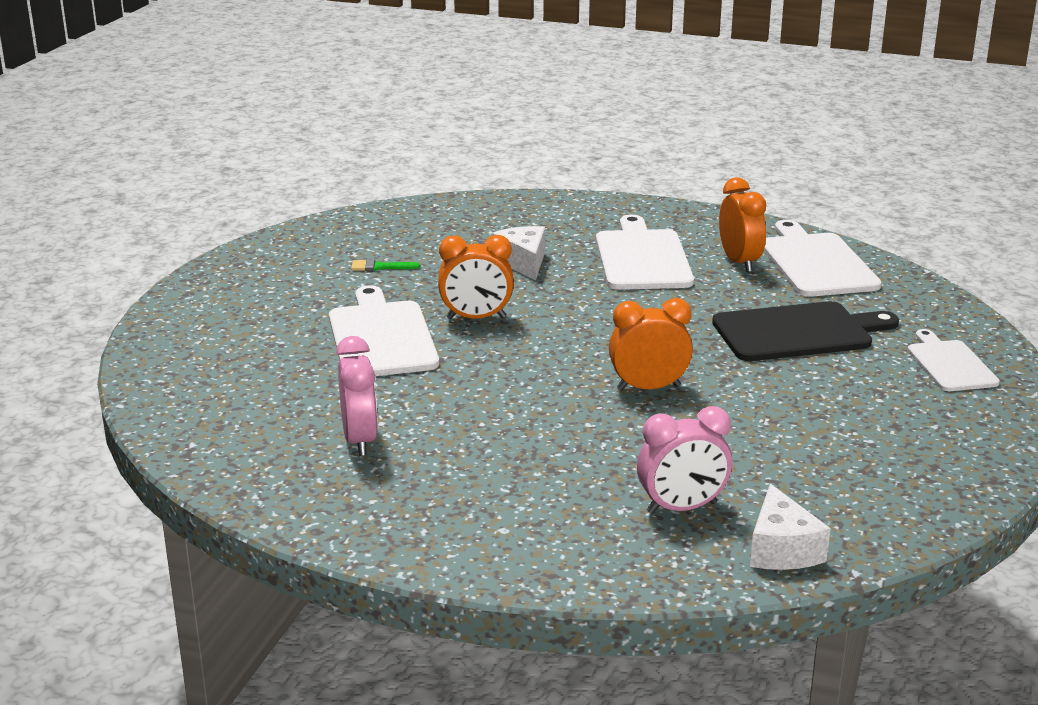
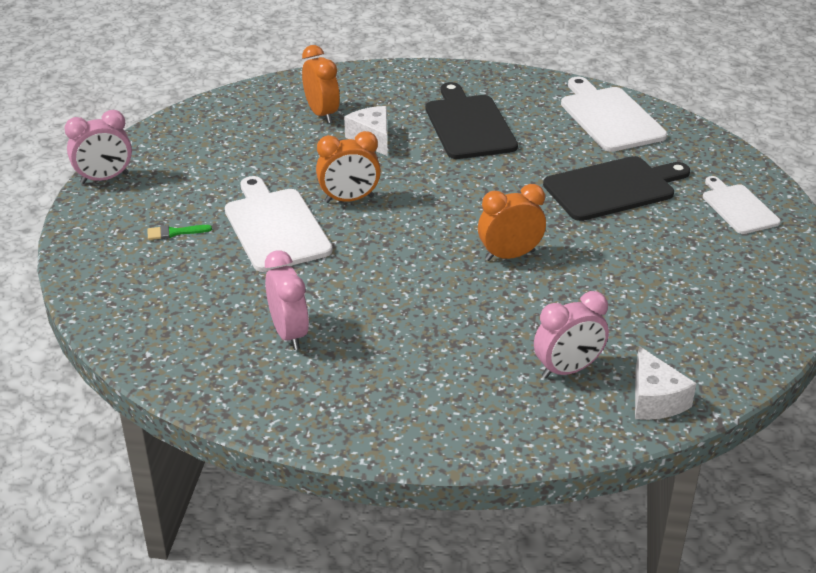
camera: 10 degrees left, 10 degrees up
green brush [351,259,420,271] -> green brush moved to [147,225,212,240]
white cutting board [596,215,694,290] -> black cutting board [426,82,518,159]
orange clock [719,177,766,272] -> orange clock moved to [302,45,340,123]
none -> pink clock [64,110,132,184]

